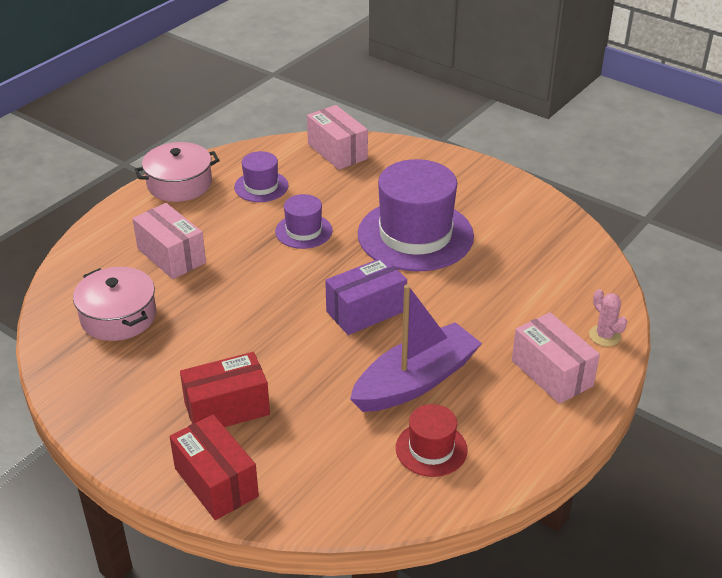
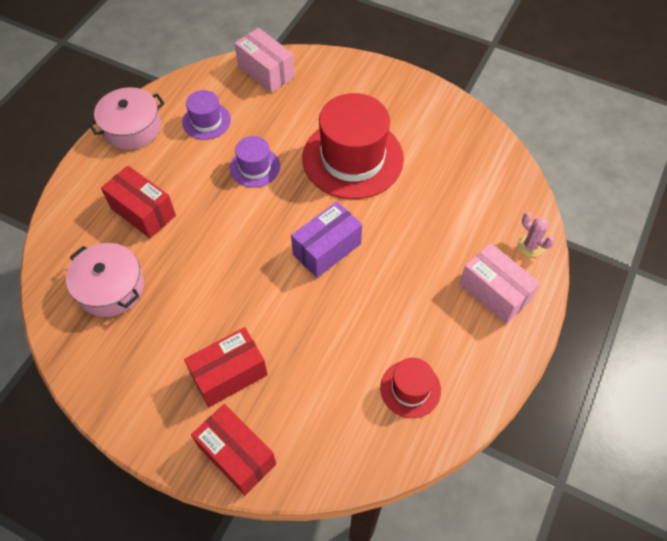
camera: 10 degrees left, 20 degrees up
pink box [132,203,206,279] -> red box [101,166,176,238]
purple boat [350,284,482,412] -> none
purple hat [358,159,474,271] -> red hat [302,93,404,199]

